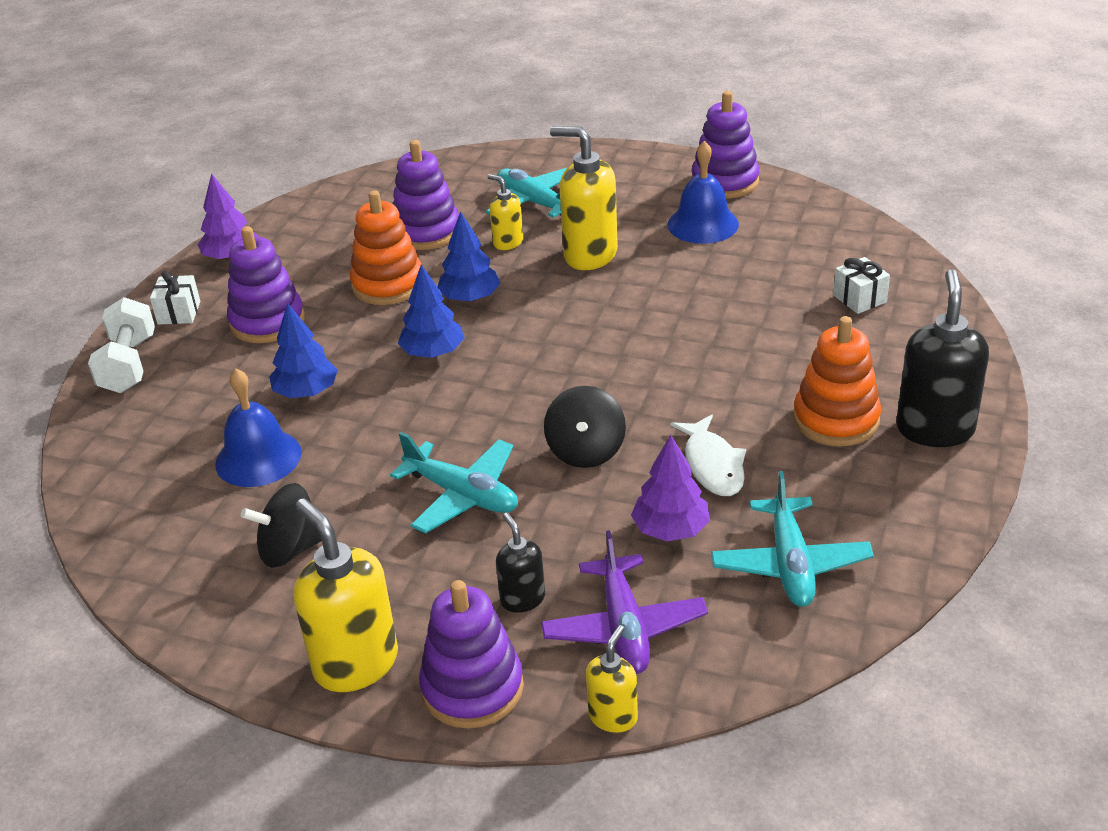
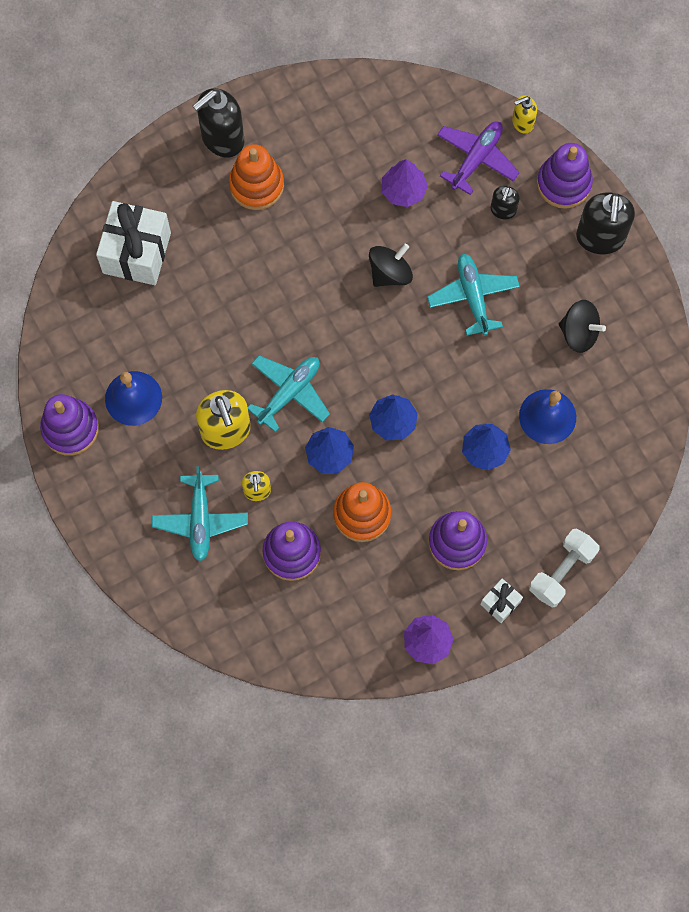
camera: 140 degrees left, 35 degrees up
yellow soap dispenser [294,498,398,692] -> black soap dispenser [576,192,635,254]
white fish [670,415,746,496] -> none
turquoise plane [711,471,874,607] -> turquoise plane moved to [248,355,330,432]
white gift [833,257,890,314] -> white gift [96,201,171,285], size x2.08

